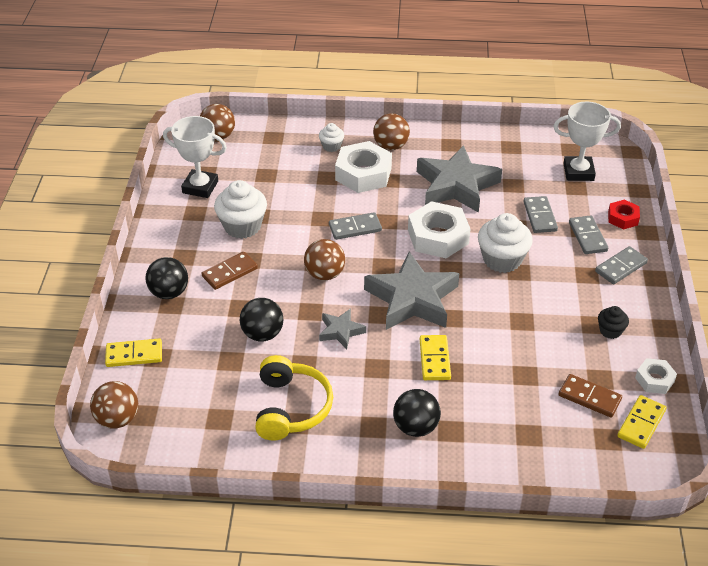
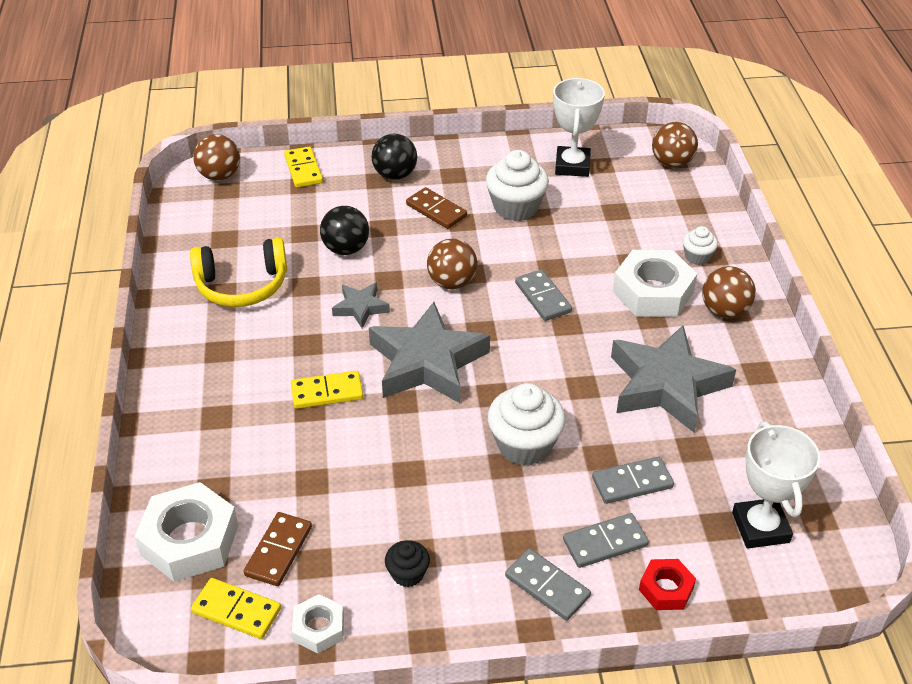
camera: 80 degrees right, 0 degrees up
black ball [393,389,441,437] -> none
white nut [408,201,470,258] -> white nut moved to [134,482,238,582]

